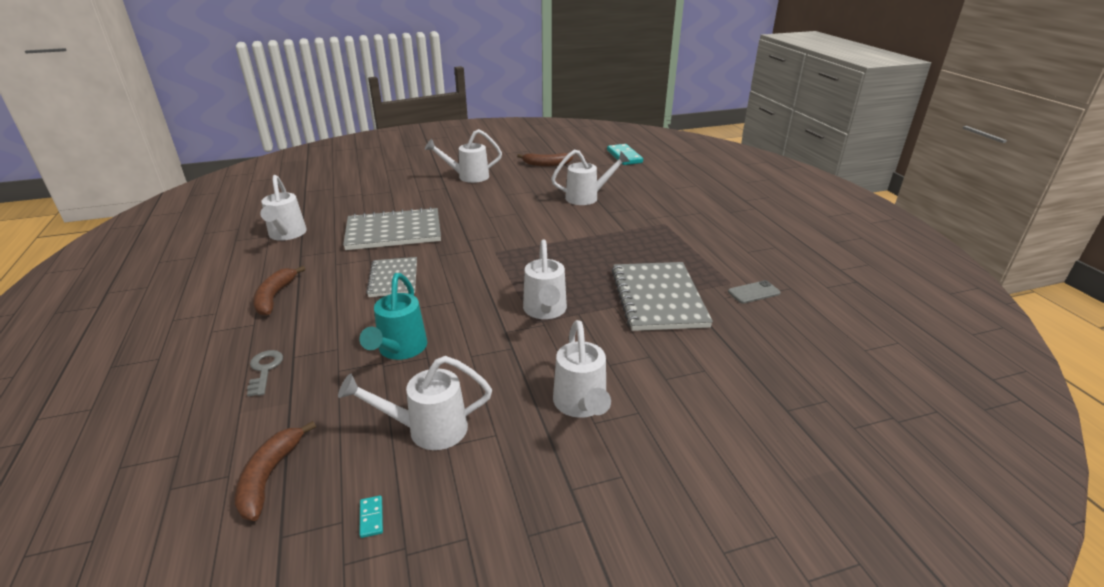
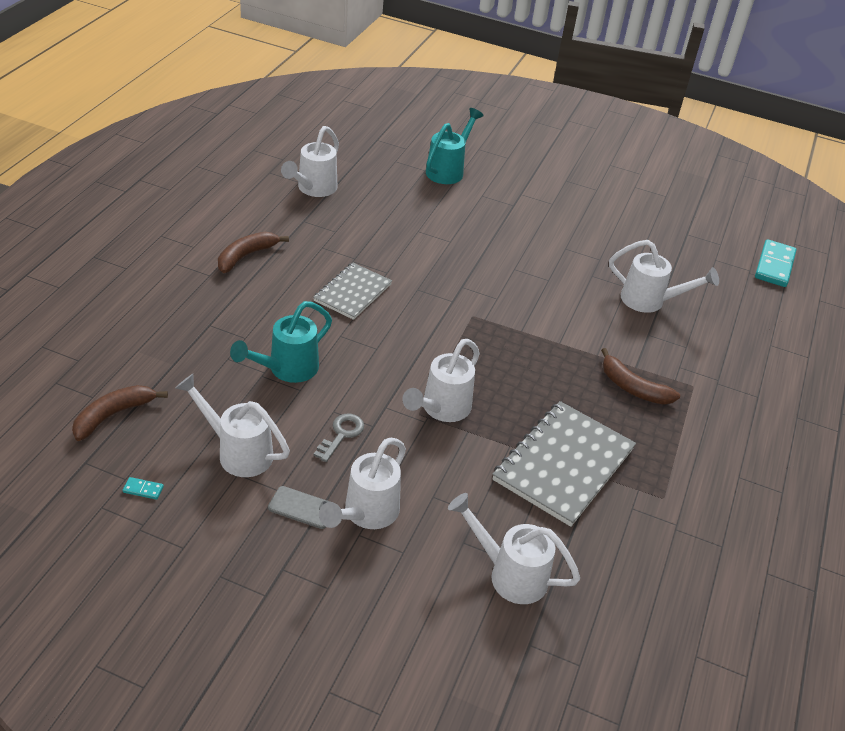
camera: 35 degrees right, 10 degrees up
grey key [247,350,283,396] -> grey key moved to [314,414,364,462]
grey notebook [343,207,441,250] -> none
turquoise domino [360,495,383,538] -> turquoise domino turned 75 degrees clockwise [123,477,164,500]
white watering can [425,129,502,183] -> white watering can moved to [448,493,580,604]
brown banana [517,153,573,167] -> brown banana moved to [601,348,680,405]
grey phone [728,280,781,304] -> grey phone moved to [268,486,330,529]
none -> turquoise watering can [426,108,484,184]

